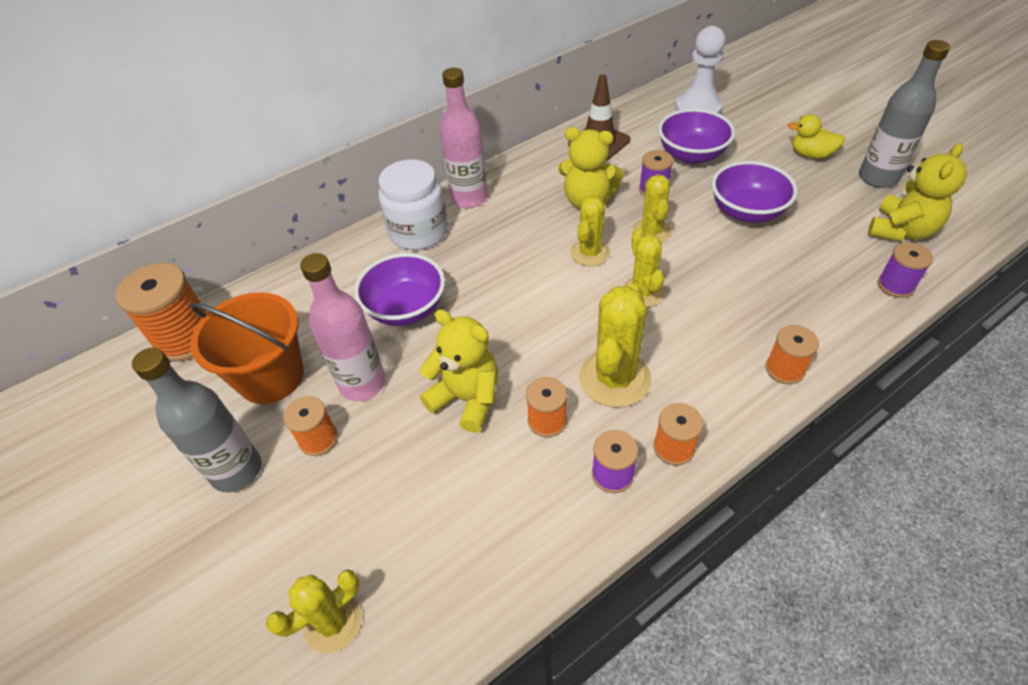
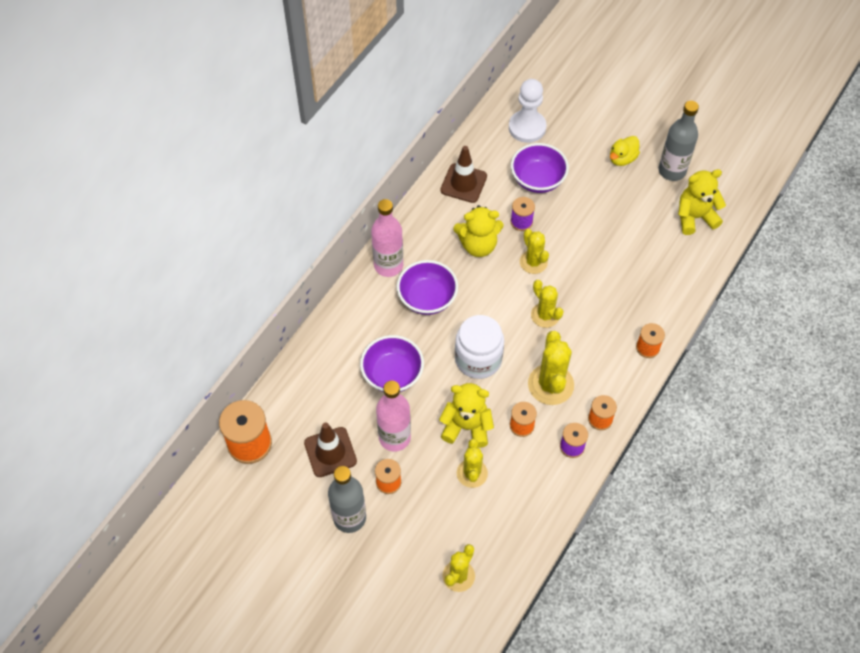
camera: 25 degrees left, 10 degrees up
orange bucket [190,292,304,404] -> brown traffic cone [304,422,357,477]
white jar [379,159,448,250] -> white jar moved to [455,315,504,379]
yellow cactus [570,196,610,266] -> yellow cactus moved to [457,439,488,488]
purple bowl [712,161,798,223] -> purple bowl moved to [397,260,458,315]
yellow duck [788,114,845,159] -> yellow duck turned 45 degrees counterclockwise [610,136,640,166]
yellow teddy bear [868,143,967,242] -> yellow teddy bear turned 120 degrees counterclockwise [678,169,726,235]
purple spool [878,242,933,298] -> none

